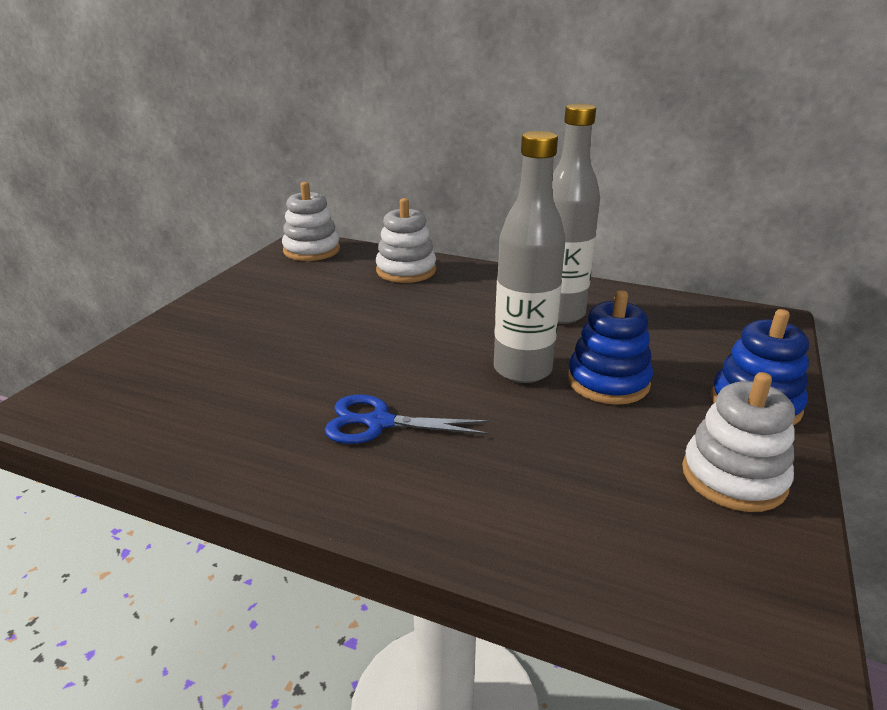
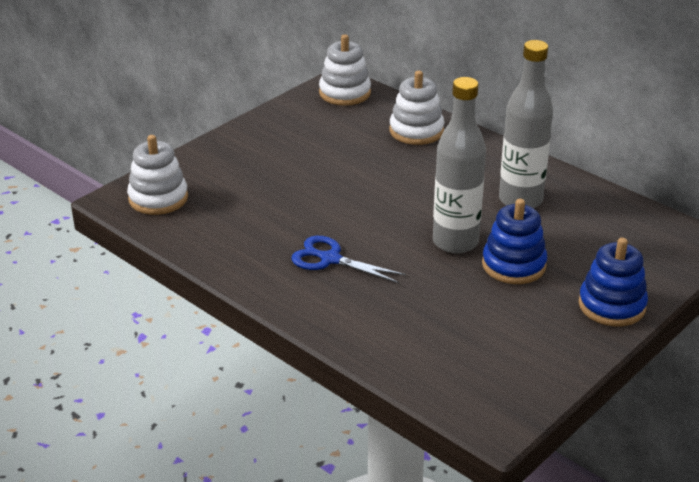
camera: 20 degrees right, 5 degrees up
white stacking toy [682,372,795,512] -> white stacking toy moved to [127,135,188,215]

